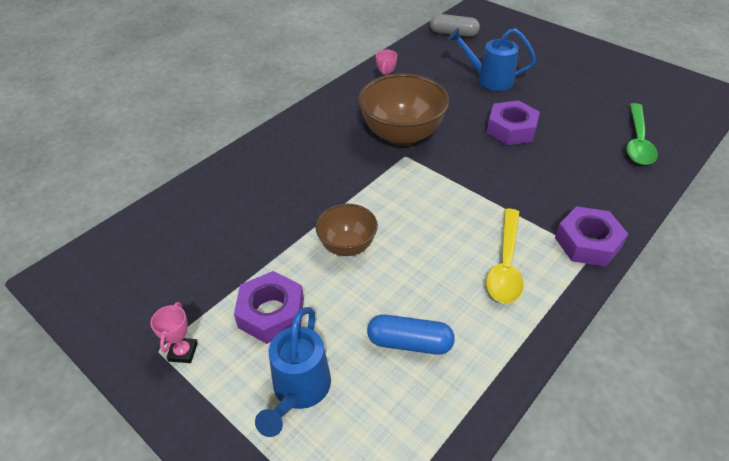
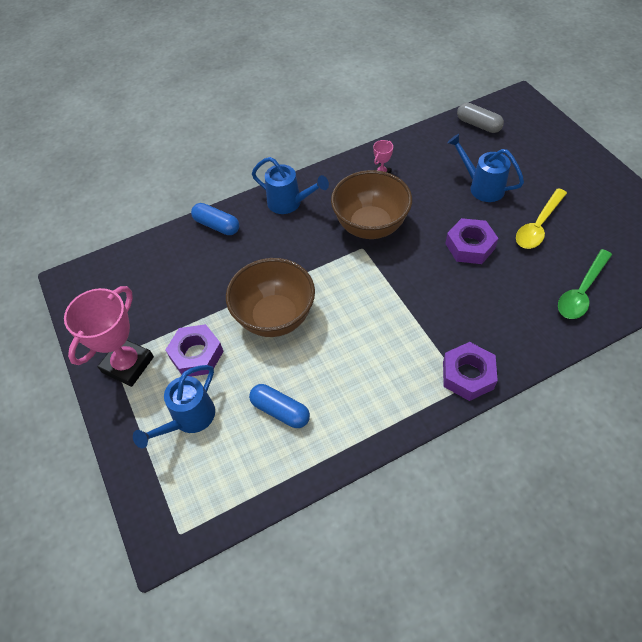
camera: 25 degrees right, 10 degrees up
pink trophy [150,302,198,363] -> pink trophy [64,286,154,387], size x2.25
brown bowl [315,204,378,256] -> brown bowl [226,258,315,337], size x1.74
yellow spoon [486,209,524,303] -> yellow spoon moved to [516,188,567,249]
none -> blue capsule [191,203,239,235]
none -> blue watering can [252,157,329,214]

